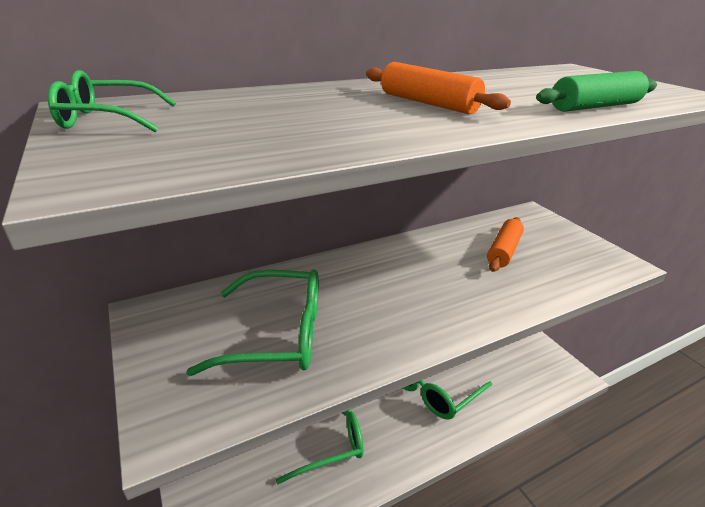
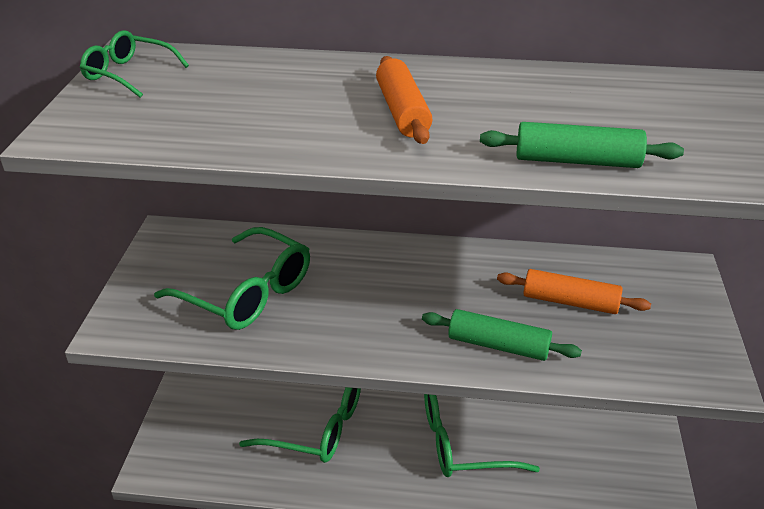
camera: 35 degrees right, 5 degrees up
orange rolling pin [487,217,524,272] -> orange rolling pin turned 45 degrees clockwise [497,269,651,314]
none -> green rolling pin [422,309,582,361]

